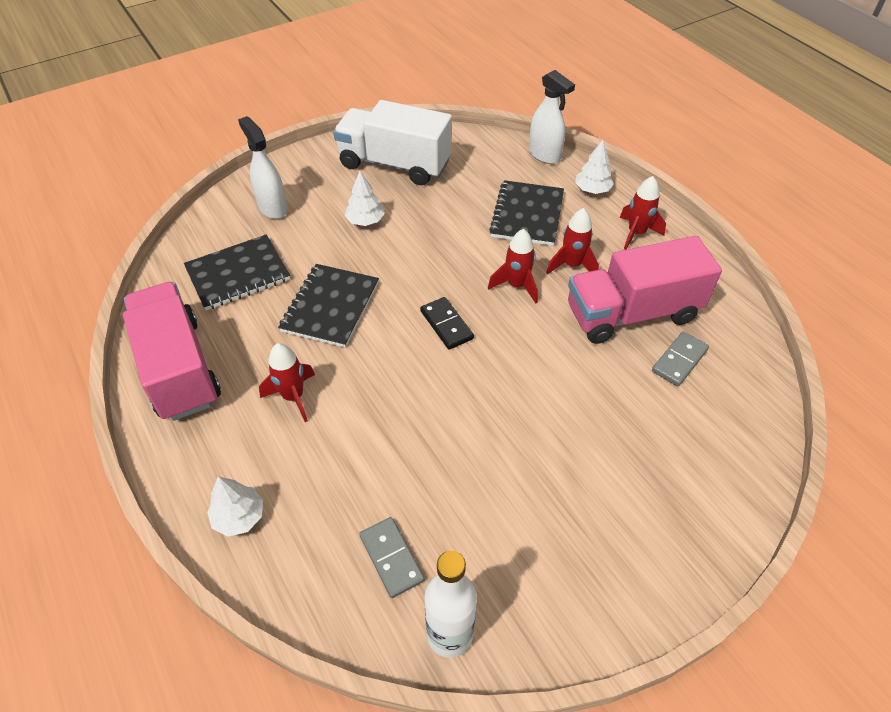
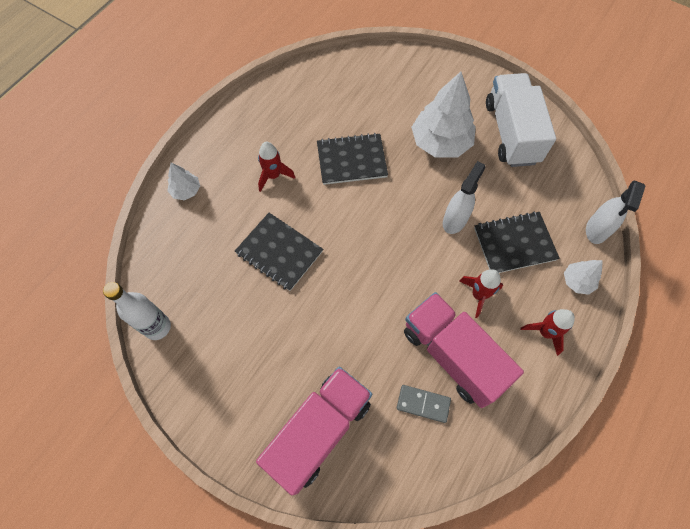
camera: 65 degrees right, 15 degrees up
pink truck [123,282,221,421] -> pink truck moved to [256,367,372,495]
black notebook [184,234,290,310] -> black notebook moved to [235,213,323,291]
white spray bottle [238,116,288,219] -> white spray bottle moved to [443,161,486,234]
white tree [345,171,385,226] -> white tree [411,72,476,158], size x2.03
grey domino [359,517,425,598] -> none
black domino [420,297,474,350] -> none
red rocket [488,229,538,304] -> none

